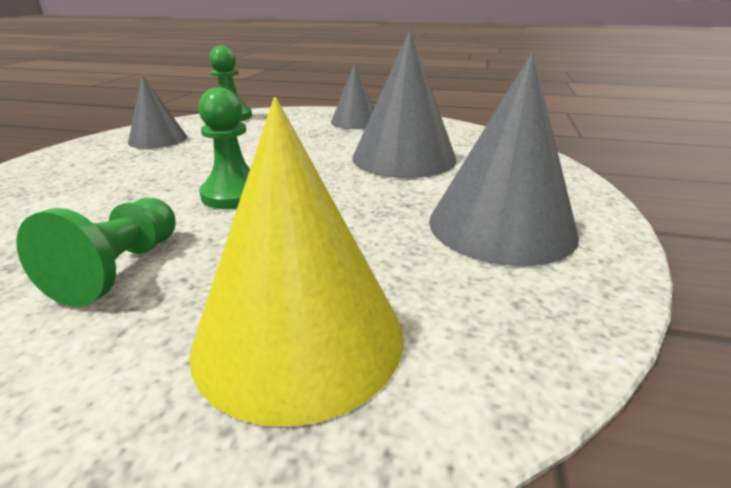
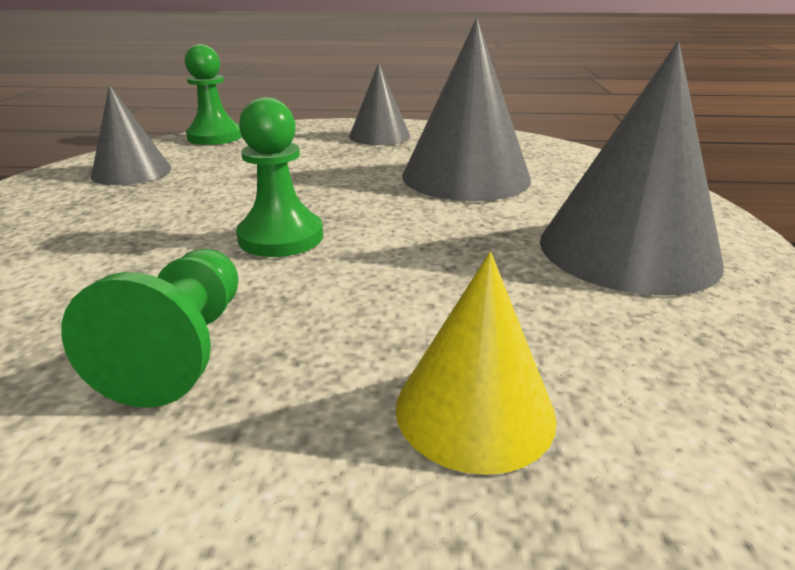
camera: 10 degrees left, 0 degrees up
yellow cone [189,97,403,427] -> yellow cone [396,252,557,475], size x0.59

